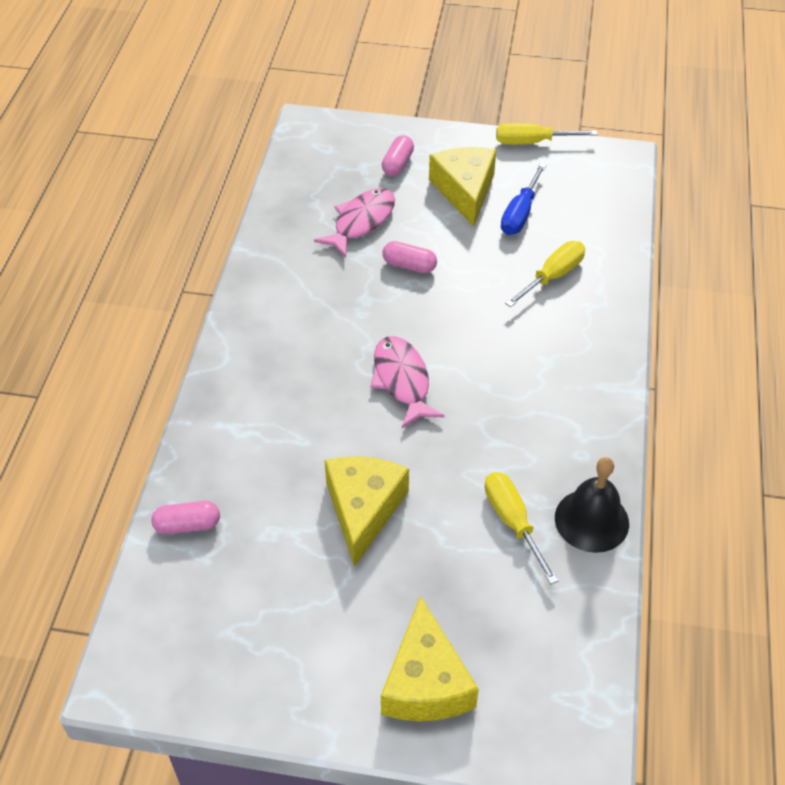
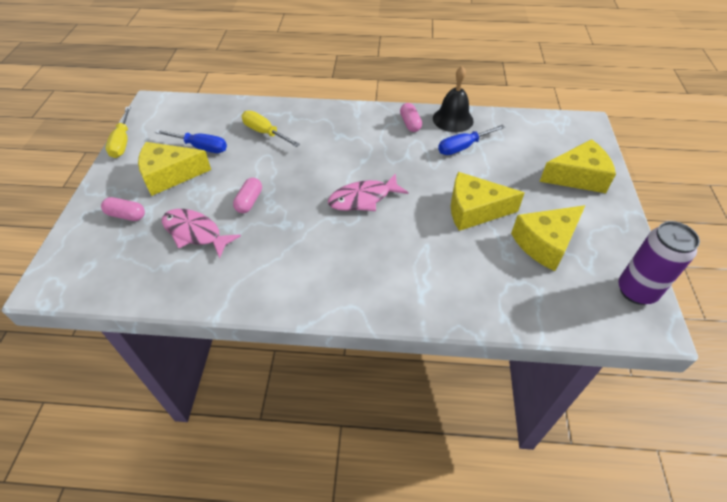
camera: 95 degrees left, 0 degrees up
pink capsule [151,501,220,534] -> pink capsule moved to [400,103,422,132]
yellow screwdriver [485,472,559,584] -> blue screwdriver [438,125,505,155]
none -> yellow cheese [511,205,586,271]
none -> purple can [618,221,700,305]

